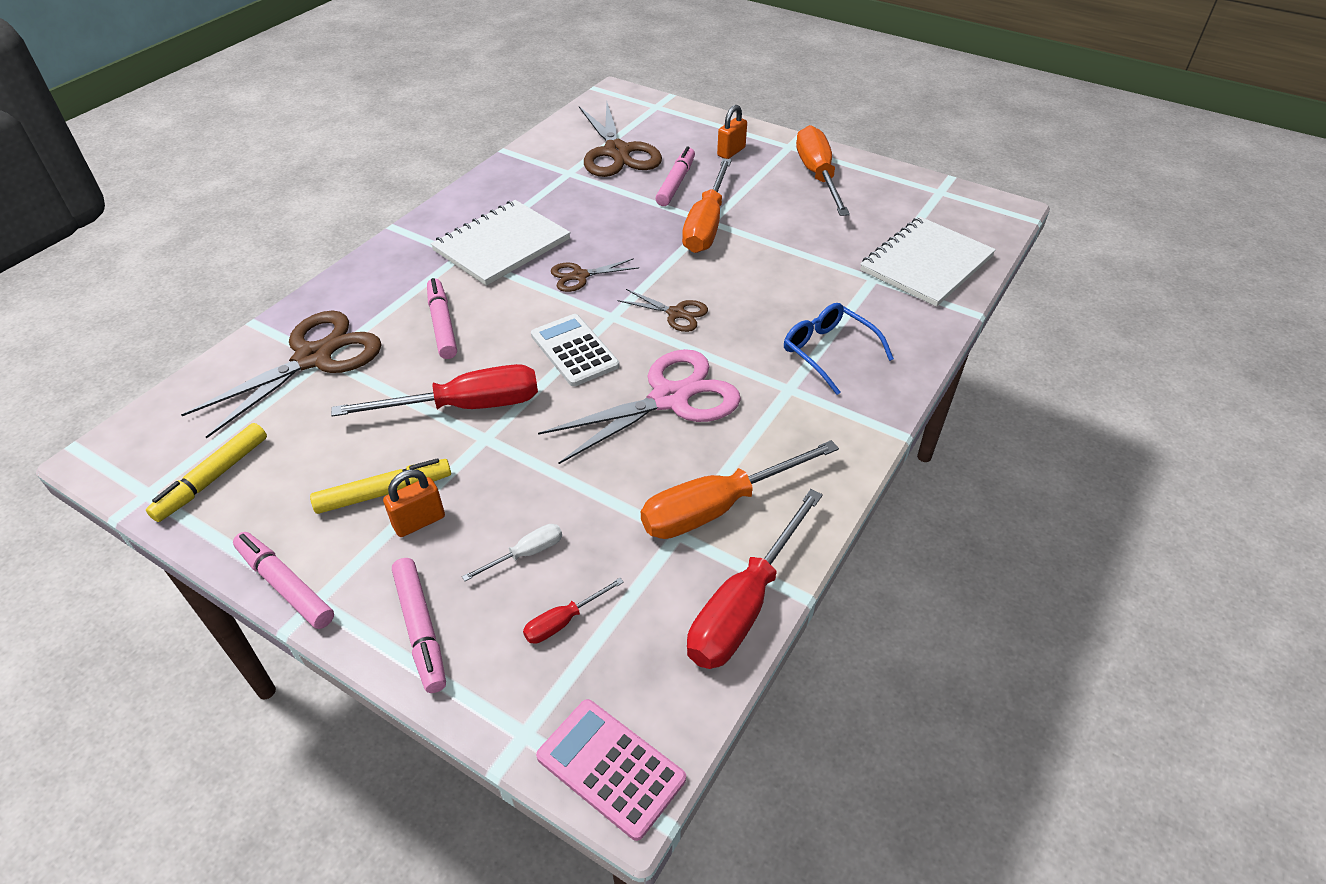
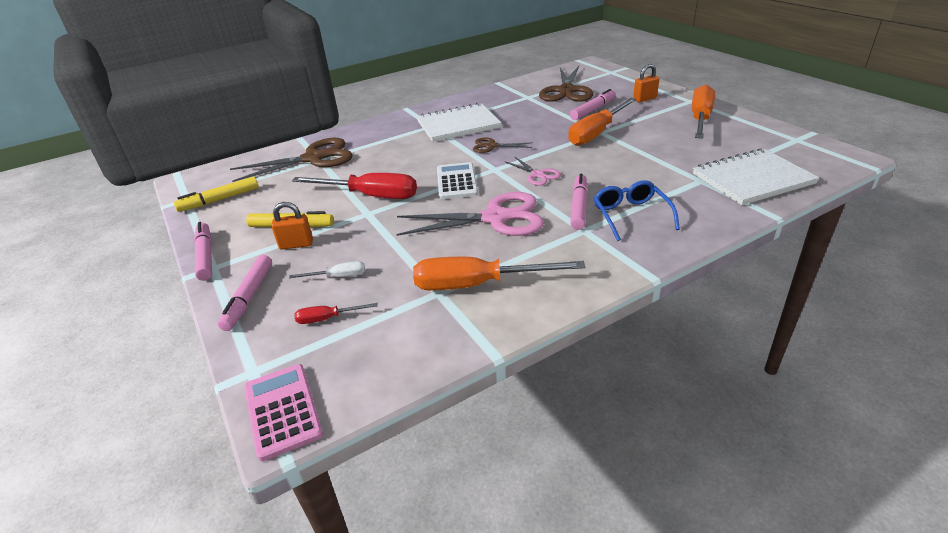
camera: 30 degrees right, 10 degrees down
pink marker [427,278,457,359] -> pink marker moved to [570,174,588,230]
brown scissors [617,289,708,332] -> pink scissors [504,156,561,186]
red screwdriver [687,489,823,669] -> none

